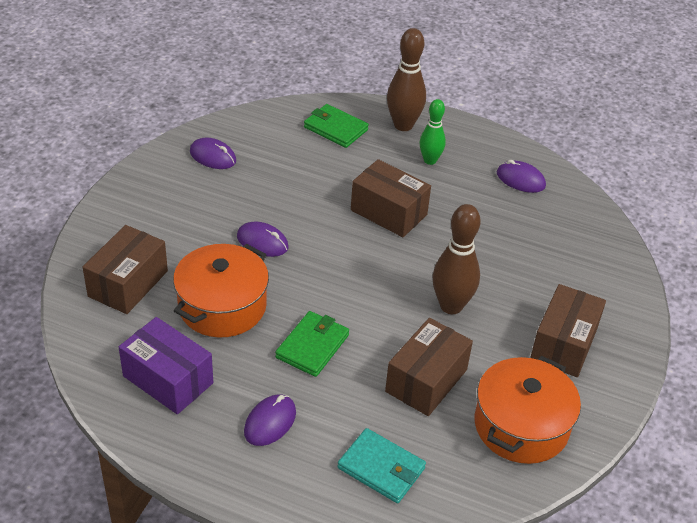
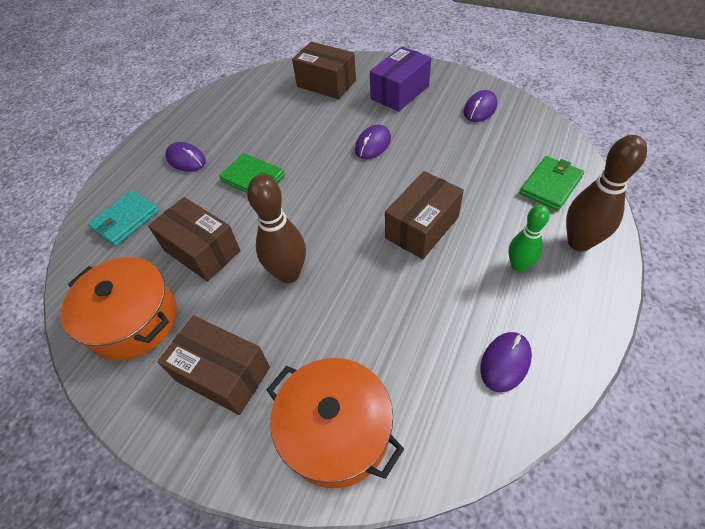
camera: 100 degrees right, 10 degrees up
purple box [119,317,213,414] -> purple box moved to [370,46,431,112]
orange pot [173,244,269,337] -> orange pot moved to [267,358,404,489]

